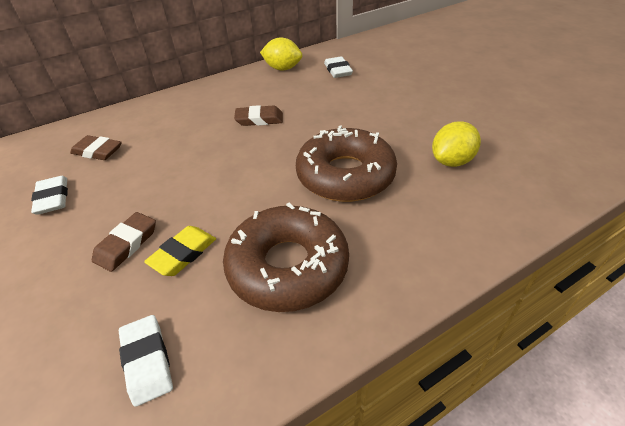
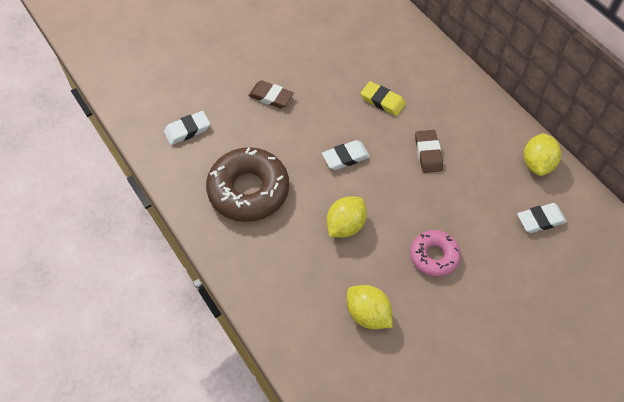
camera: 85 degrees right, 15 degrees up
white eraser [31,176,68,215] -> white eraser moved to [322,140,370,170]
brown eraser [70,135,122,160] -> none
yellow eraser [144,226,216,276] -> yellow eraser moved to [361,81,406,116]
brown donut [296,125,397,202] -> yellow lemon [327,196,367,238]
none -> pink donut [410,230,461,277]

